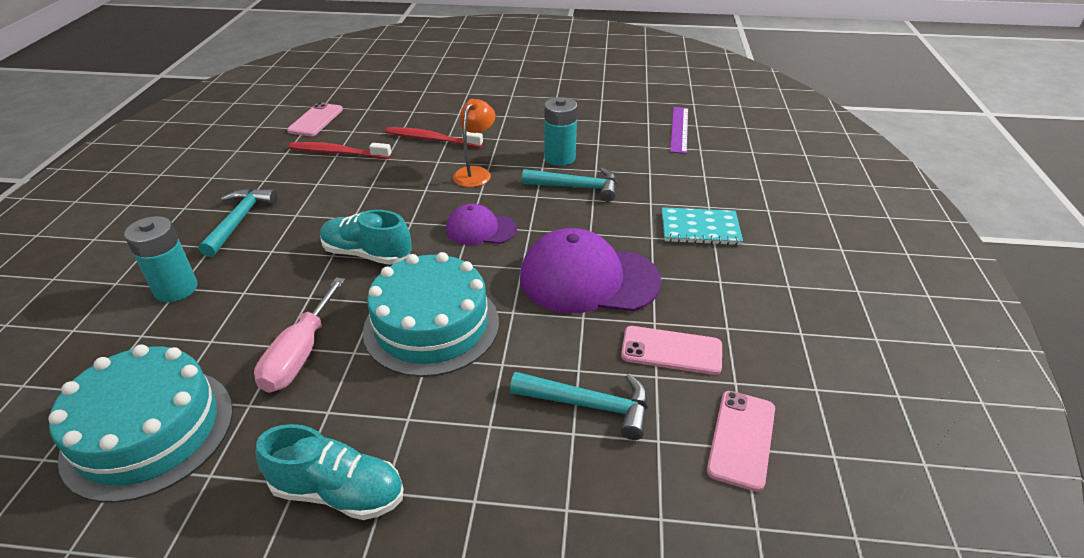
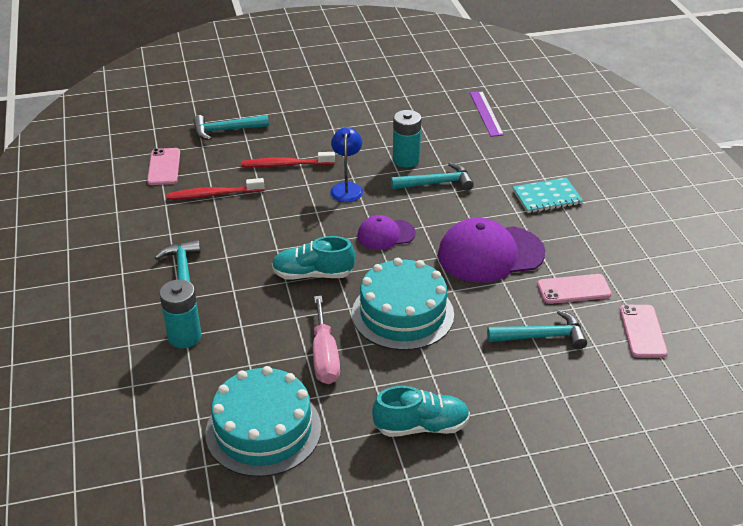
camera: 20 degrees left, 0 degrees up
orange lamp [453,99,495,187] -> blue lamp [330,127,363,202]
none -> turquoise hammer [193,115,269,140]

